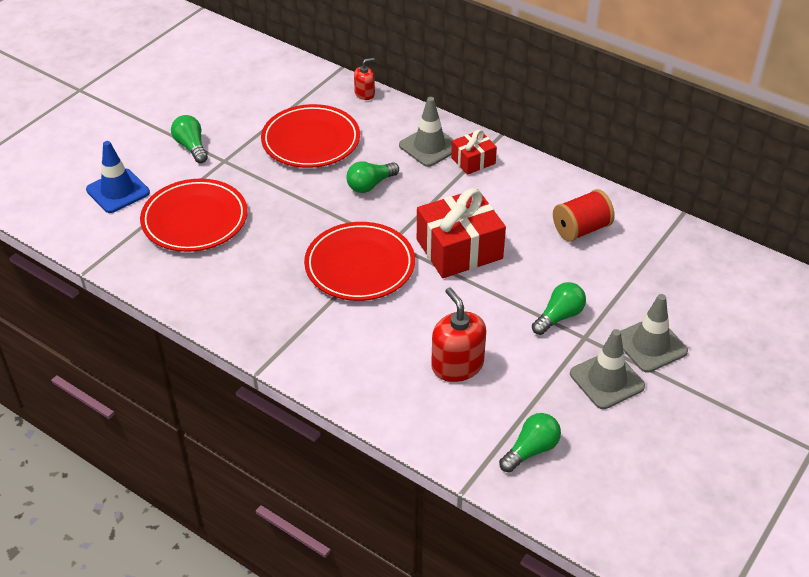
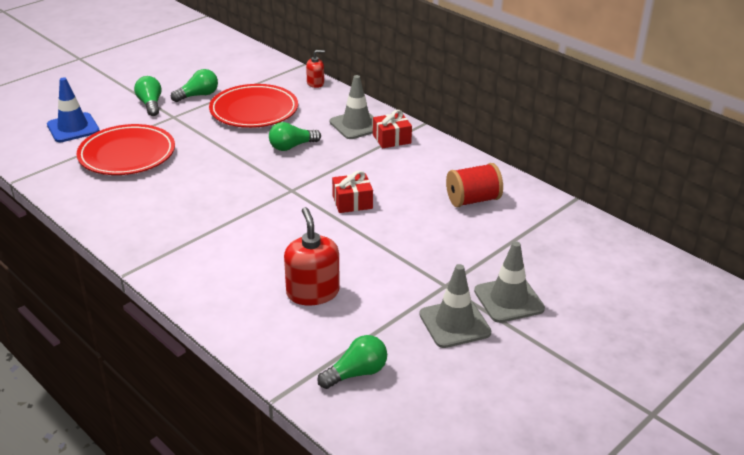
camera: 10 degrees right, 10 degrees down
red plate [304,222,415,301] -> none
red gift [417,188,506,278] -> red gift [332,171,373,213], size x0.54
green light bulb [532,282,586,335] -> green light bulb moved to [171,69,218,102]

